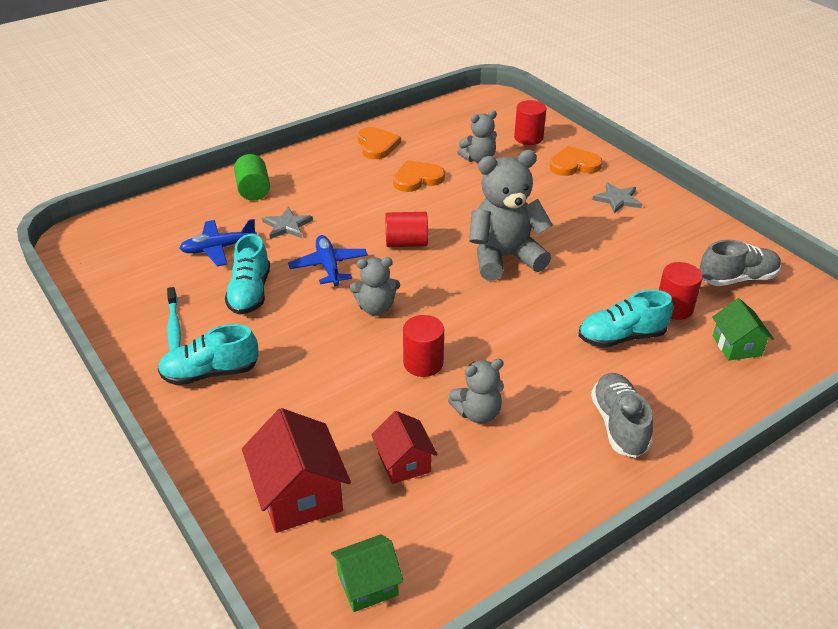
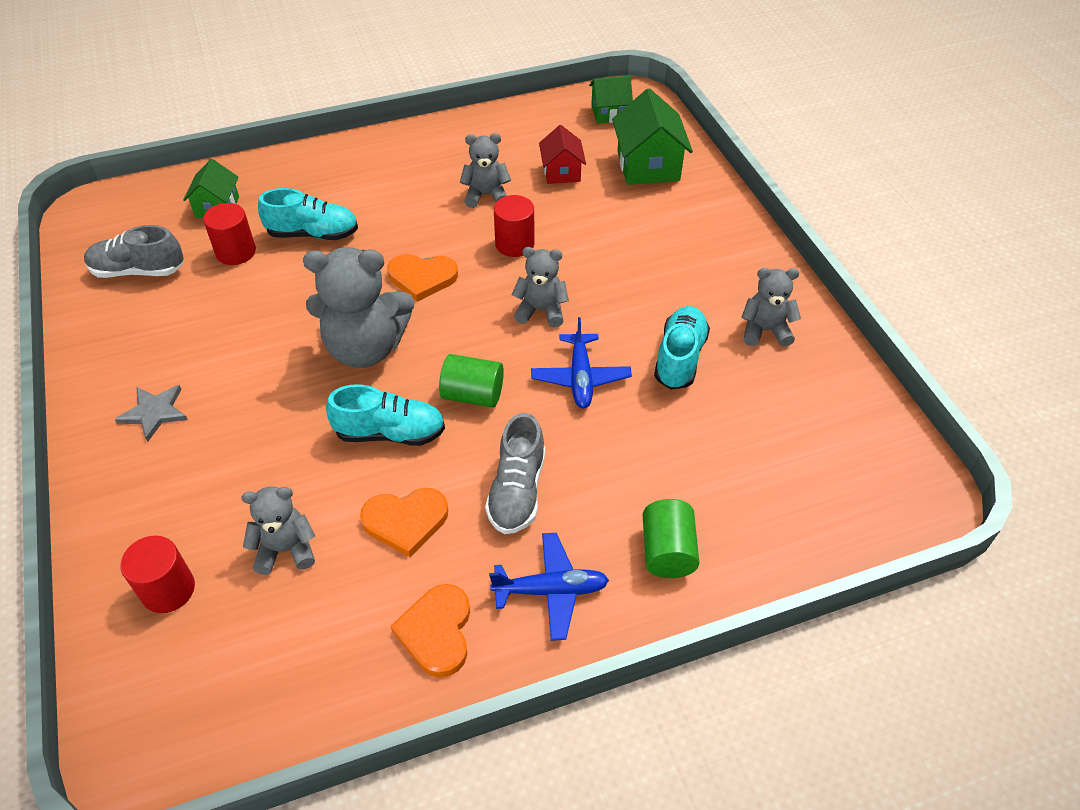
camera: 165 degrees left, 10 degrees up
turquoise shoe [158,324,259,385] -> turquoise shoe moved to [326,384,445,446]
turquoise toothbrush [167,287,181,351] -> grey teddy bear [741,268,801,347]
blue plane [179,219,257,266] -> blue plane moved to [489,533,609,641]
red house [242,408,351,533] -> green house [612,88,693,185]
grey star [262,207,313,239] -> none
red cylinder [385,212,428,247] -> green cylinder [439,354,504,408]
orange heart [550,146,602,176] -> orange heart moved to [387,254,458,302]
grey shoe [591,373,653,458] -> grey shoe moved to [485,413,545,534]

